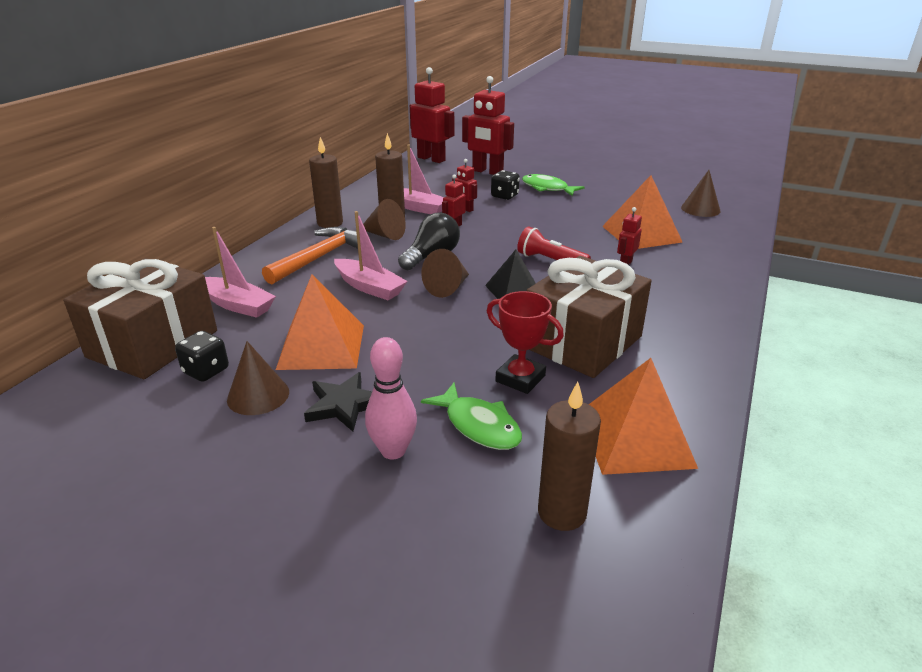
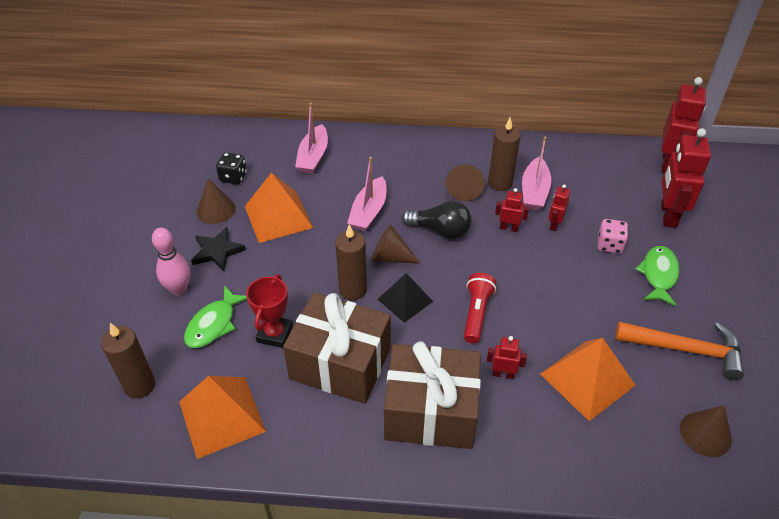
camera: 70 degrees right, 15 degrees up
brown gift [63,258,217,379] -> brown gift moved to [384,341,481,449]
orange hammer [262,227,369,284] -> orange hammer moved to [615,322,744,380]
brown candle [309,137,343,228] -> brown candle moved to [335,224,367,300]
black dice [491,170,520,200] -> pink dice [598,219,628,254]

